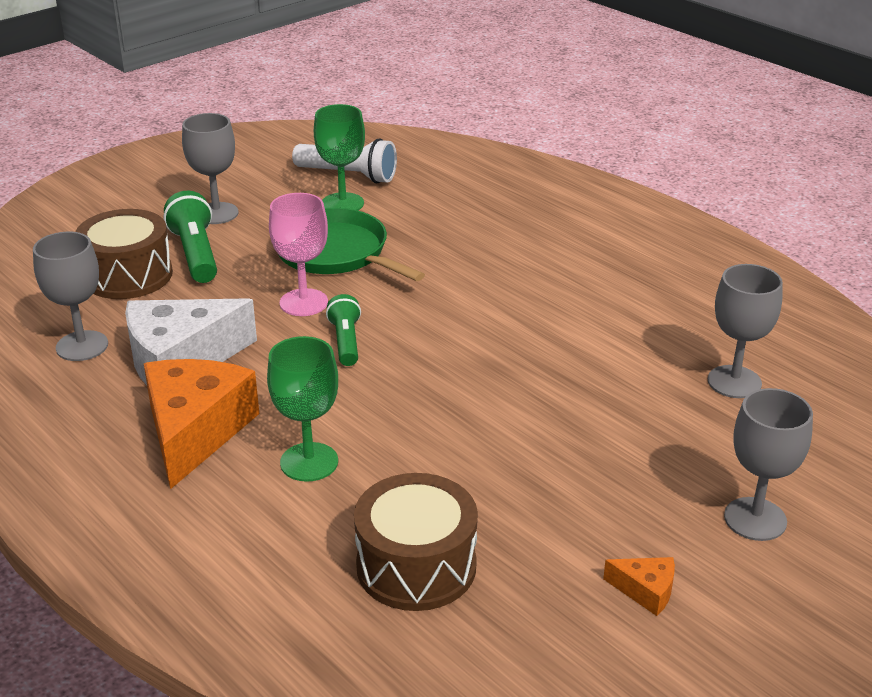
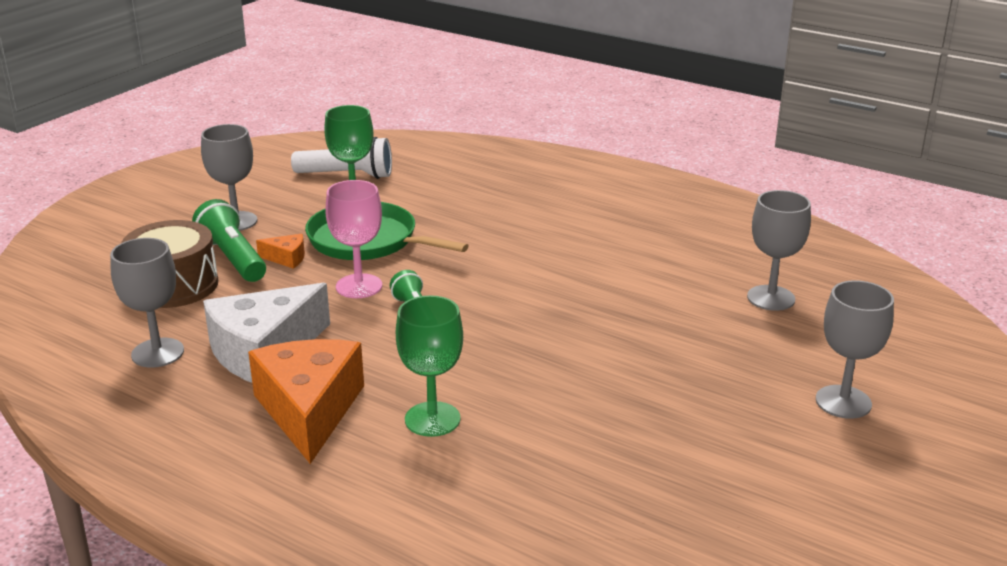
camera: 15 degrees left, 5 degrees down
brown drum [354,473,478,611] -> none
orange cheese [603,557,675,616] -> orange cheese moved to [256,234,305,269]

